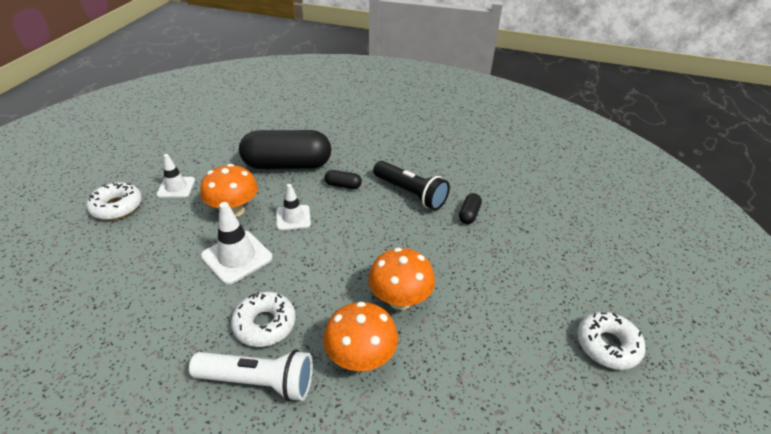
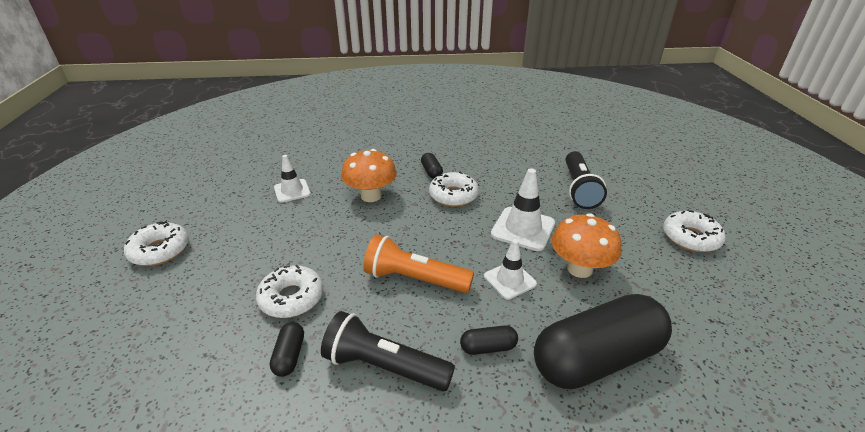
camera: 160 degrees right, 5 degrees down
white traffic cone [157,154,195,198] -> white traffic cone moved to [274,155,311,203]
white flashlight [189,349,313,402] -> black capsule [421,153,443,179]
orange mushroom [368,248,435,310] -> none
none -> white donut [256,265,323,318]
none -> orange flashlight [363,234,474,293]
none -> black flashlight [566,151,607,209]

